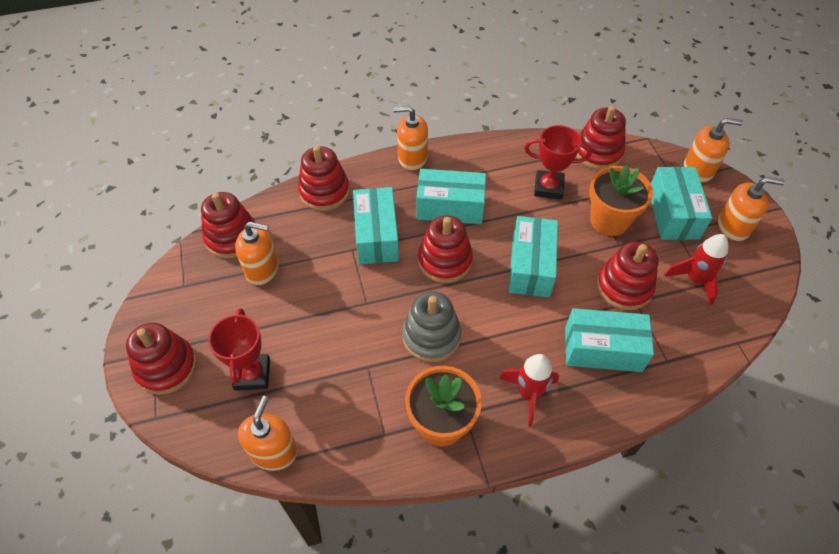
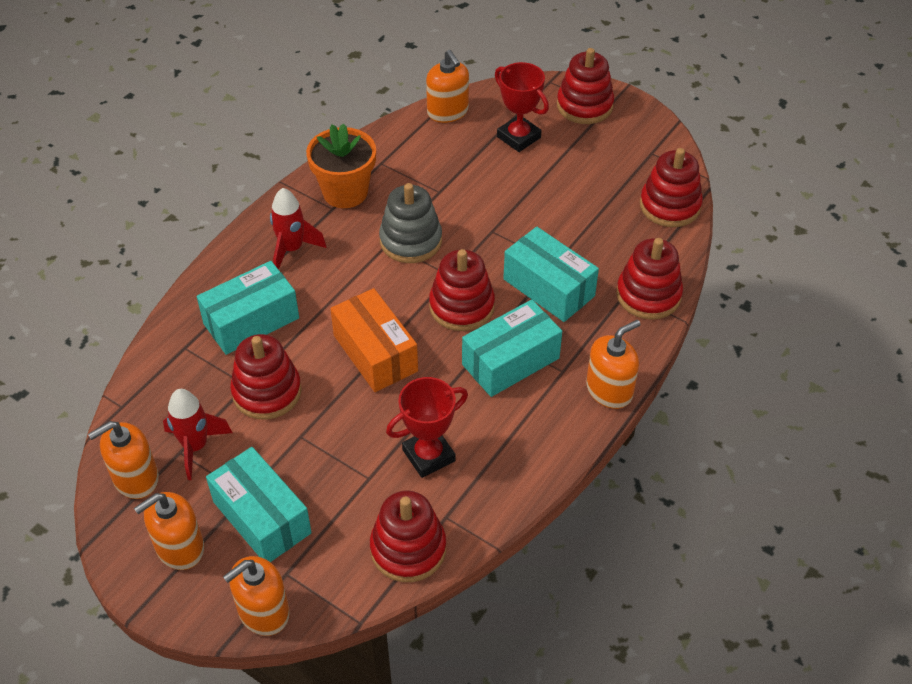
camera: 140 degrees right, 5 degrees down
orange soap dispenser [235,222,279,285] -> orange soap dispenser moved to [88,421,159,499]
turquoise box [509,216,558,297] -> orange box [330,288,418,392]
orange flower pot [589,165,653,236] -> none

